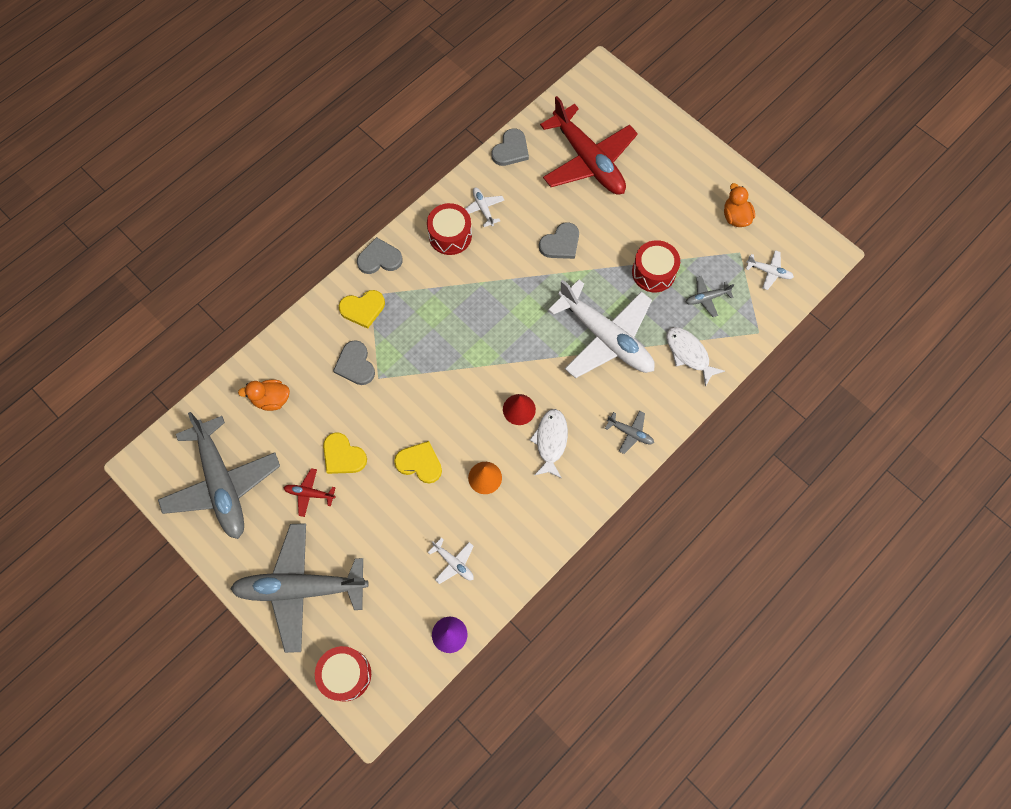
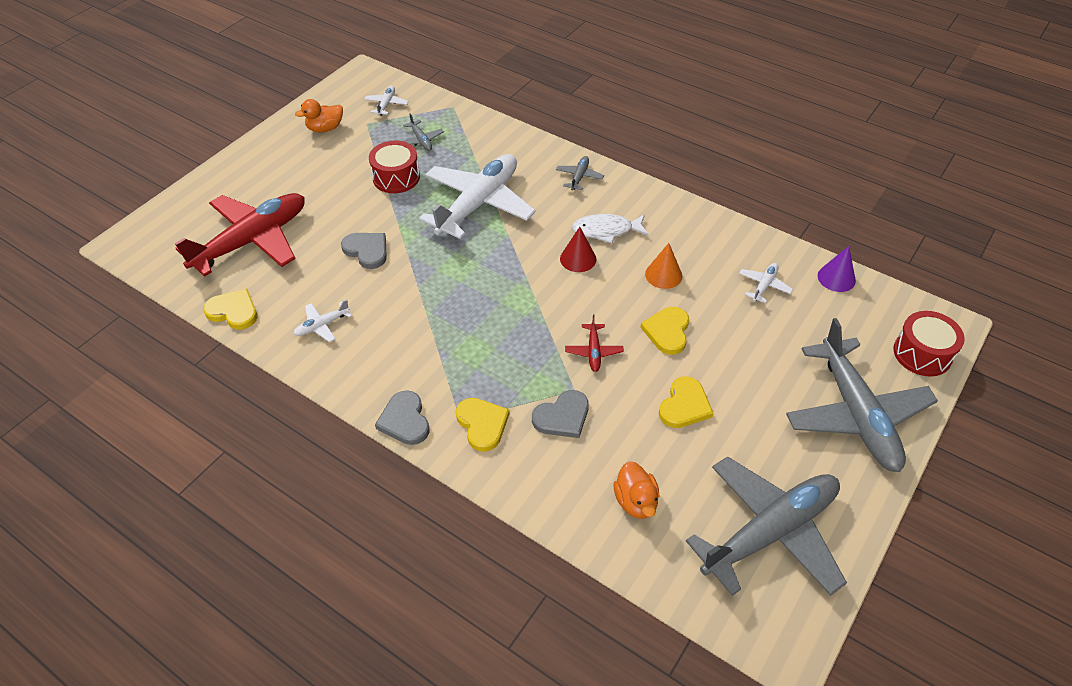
camera: 100 degrees left, 20 degrees down
red plane [284,468,336,517] -> red plane moved to [565,315,624,372]
red drum [427,203,472,255] -> none
grey heart [491,129,529,166] -> yellow heart [203,289,257,330]
white fish [666,327,725,387] -> none

